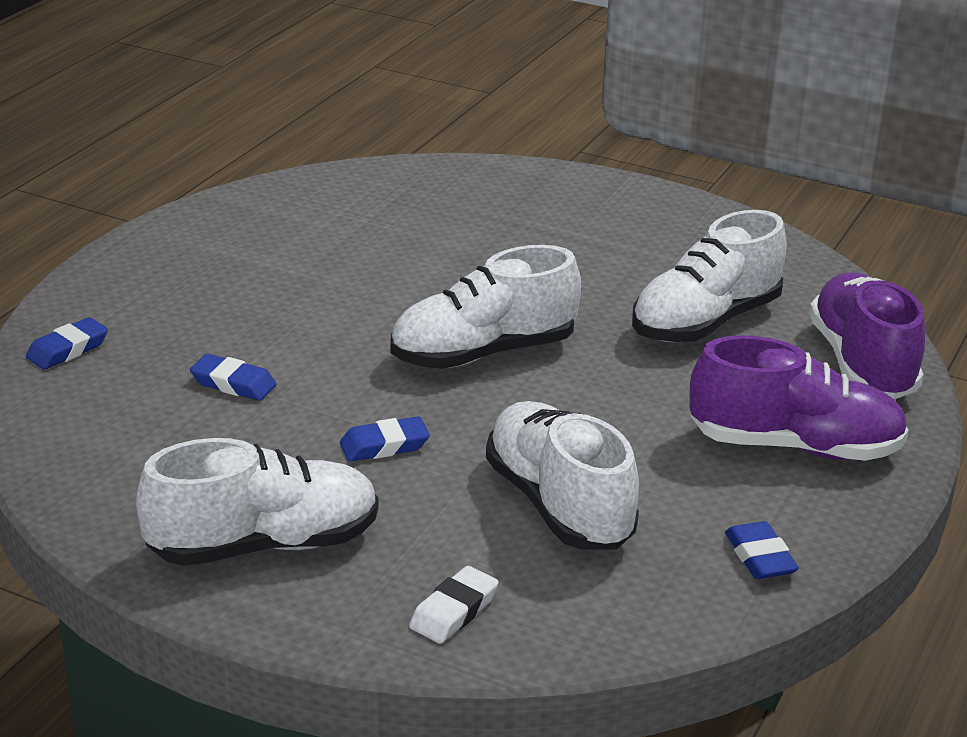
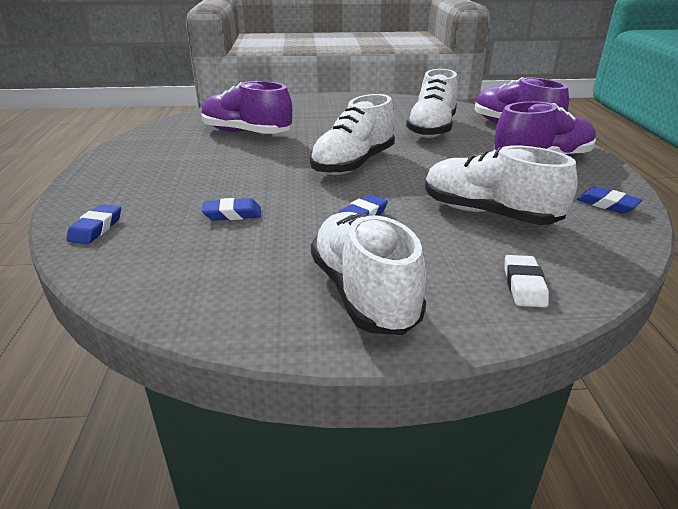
camera: 30 degrees left, 0 degrees up
white shoe [136,438,378,566] -> white shoe turned 60 degrees counterclockwise [311,212,426,335]
none -> purple shoe [202,81,292,134]

